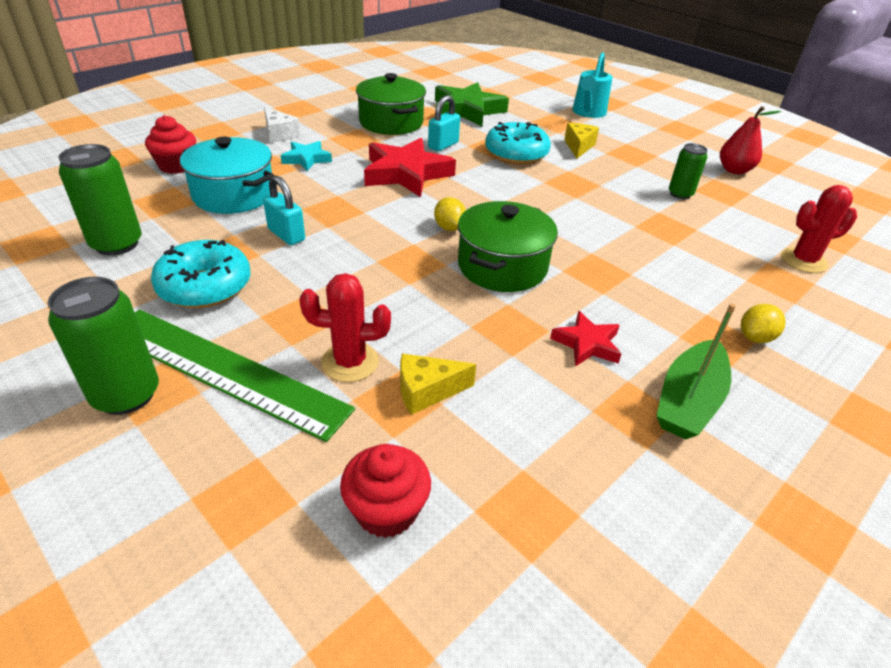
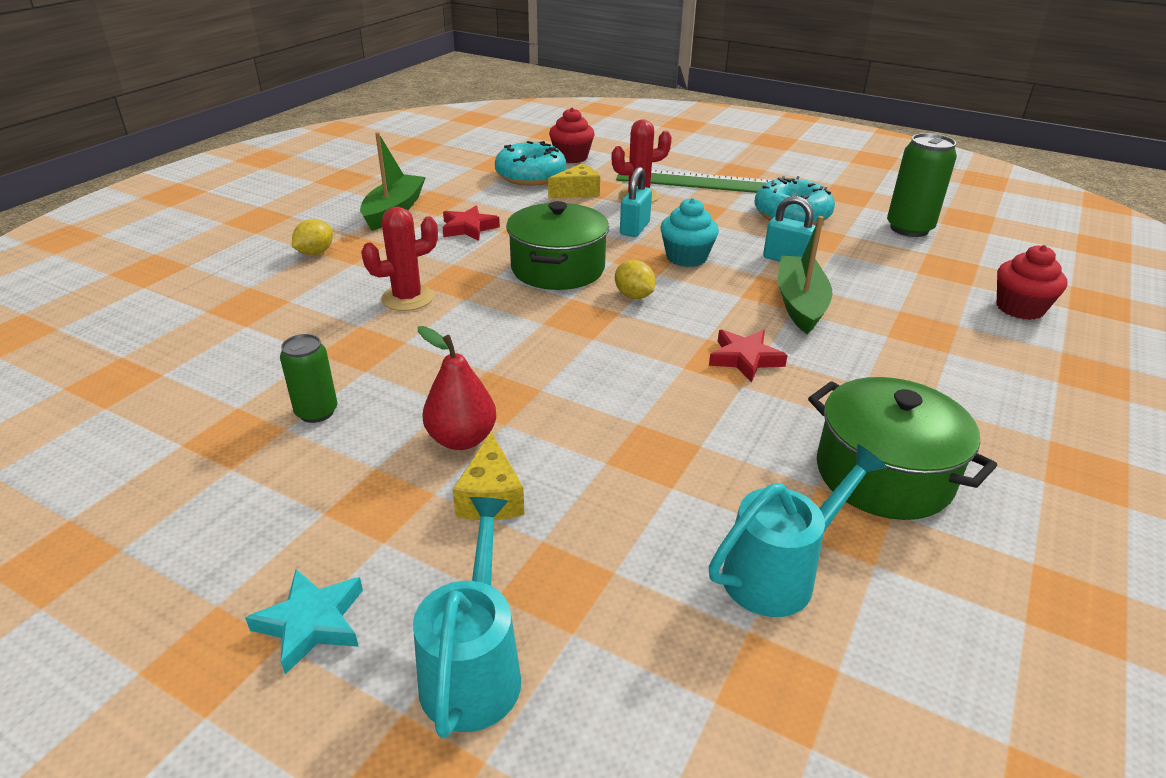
camera: 165 degrees right, 5 degrees down
green can [48,277,159,415] -> none
turquoise pot [180,137,274,214] -> none
white cheese [264,107,300,143] -> none
turquoise star [281,141,332,171] -> turquoise star moved to [245,569,363,675]
red star [364,138,456,197] -> red star [709,330,788,382], size x0.54
turquoise padlock [428,95,460,151] -> turquoise padlock moved to [620,167,652,237]
green star [435,82,509,126] -> turquoise watering can [709,444,887,617]
turquoise donut [485,122,551,165] -> turquoise donut moved to [495,141,566,186]
red pear [720,106,781,174] -> red pear moved to [418,326,496,450]
red cactus [781,185,857,273] -> red cactus moved to [361,207,438,311]
none -> turquoise cupcake [660,198,719,267]
none -> green boat [778,216,832,334]

